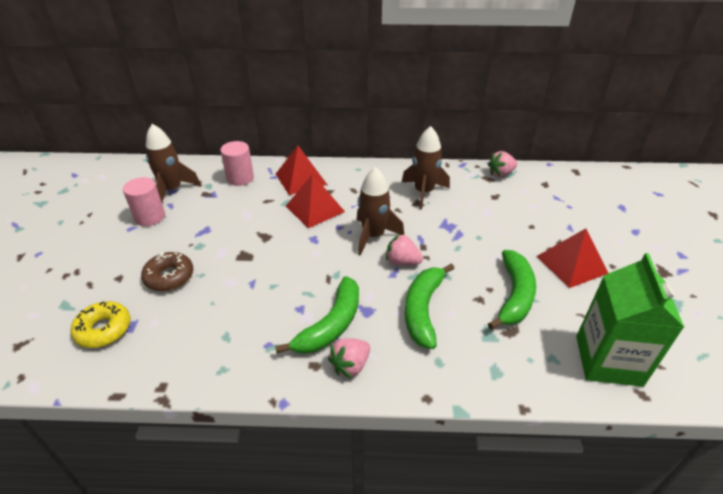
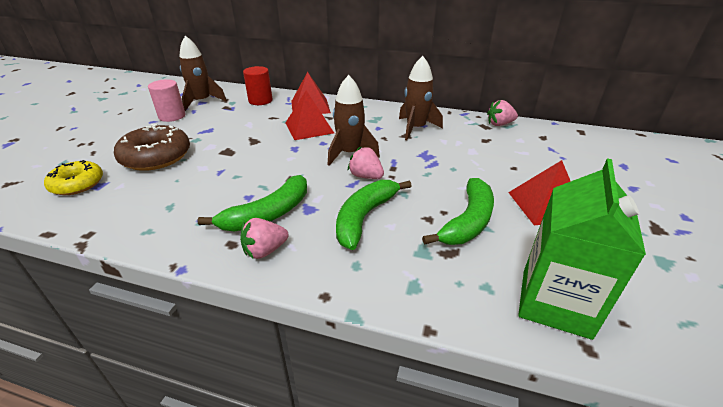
camera: 15 degrees right, 5 degrees down
brown donut [141,252,193,291] -> brown donut [114,124,190,171], size x1.53
pink cylinder [220,141,254,186] -> red cylinder [243,66,273,105]

